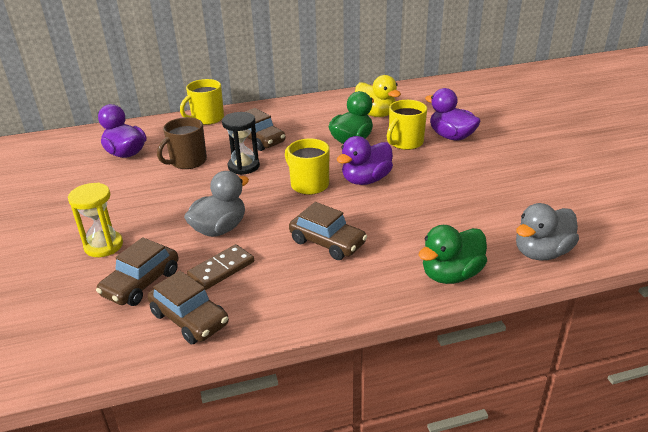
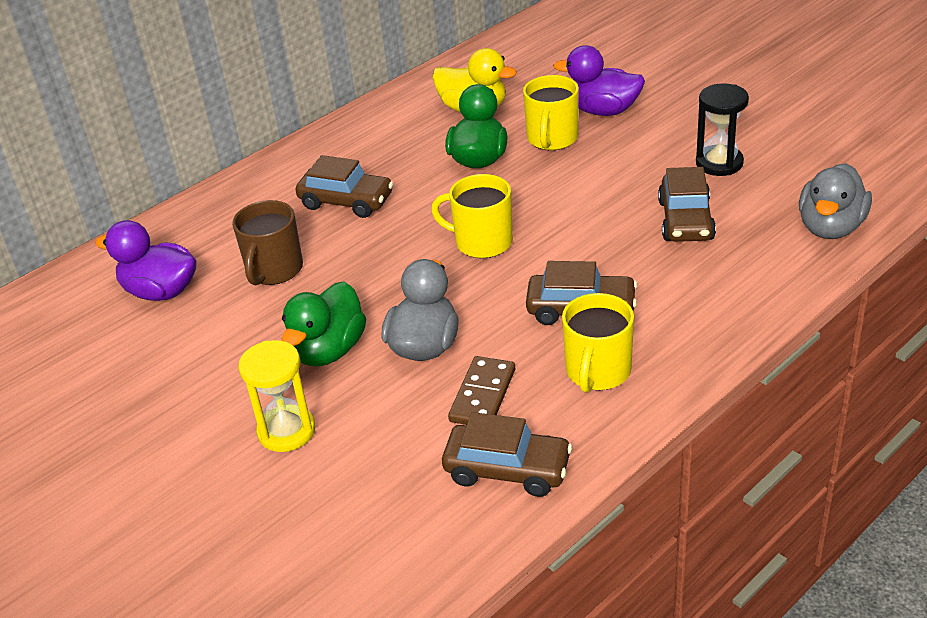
camera: 25 degrees left, 5 degrees up
brown car [96,237,178,306] -> brown car moved to [658,167,716,242]
yellow mug [180,79,224,125] -> yellow mug moved to [562,293,634,393]
black hourglass [222,112,260,175] -> black hourglass moved to [696,83,749,176]
purple duck [337,136,393,185] -> none
green duck [419,225,487,284] -> green duck moved to [281,281,366,367]

